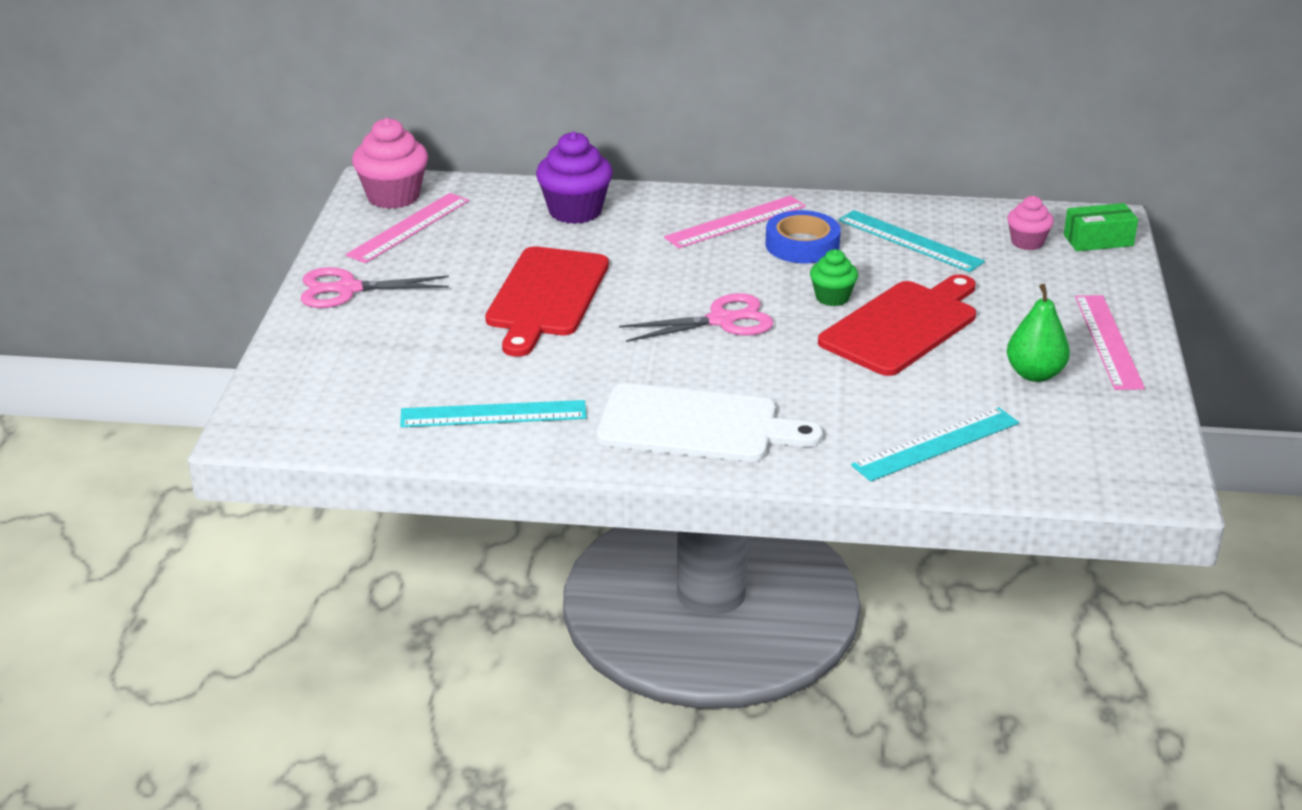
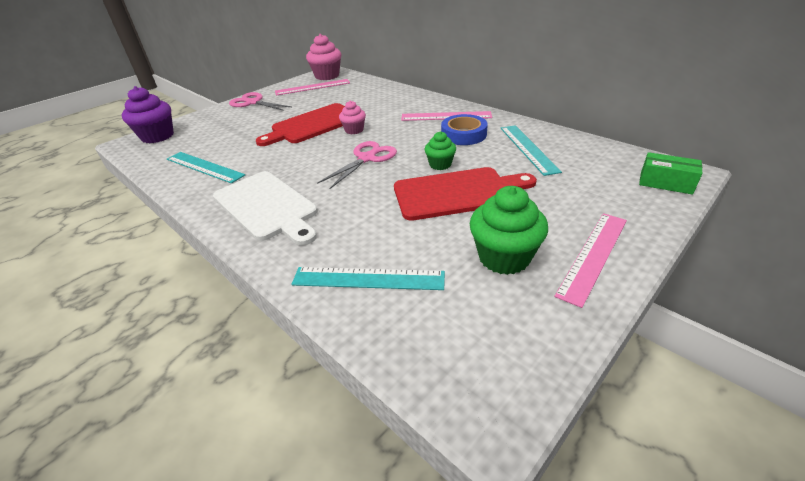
camera: 40 degrees right, 5 degrees up
purple cupcake [536,132,613,224] -> purple cupcake moved to [122,86,174,144]
pink scissors [619,293,773,342] -> pink scissors turned 75 degrees counterclockwise [317,141,397,189]
pink cupcake [1007,196,1054,250] -> pink cupcake moved to [339,101,366,134]
green pear [1007,284,1070,382] -> green cupcake [469,186,548,275]

